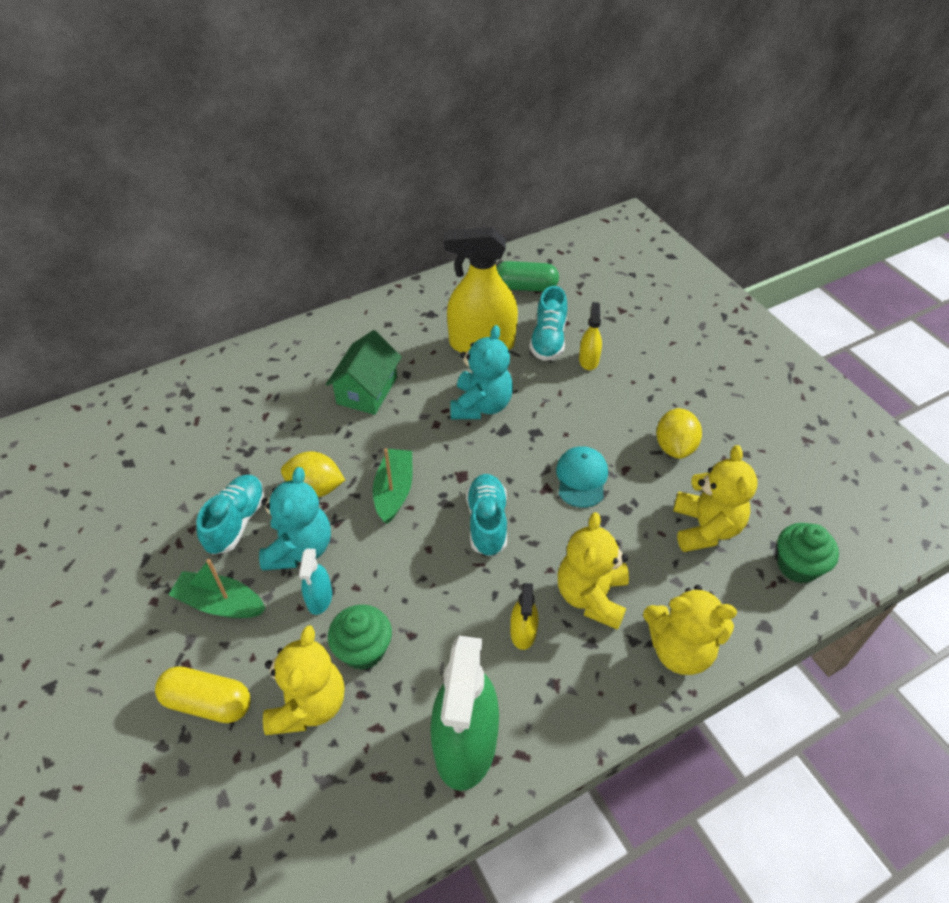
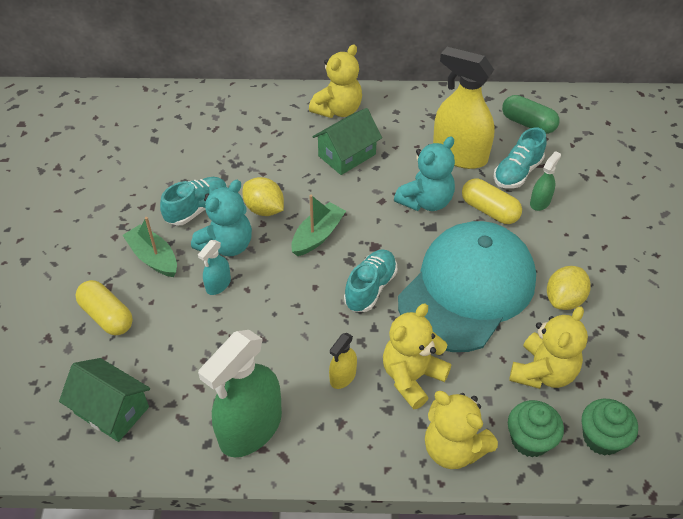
camera: 30 degrees right, 0 degrees up
yellow teddy bear [263,625,345,735] -> yellow teddy bear moved to [309,44,362,118]
green cupcake [328,605,392,670] -> green cupcake moved to [508,400,564,457]
turquoise cap [556,446,608,508] -> turquoise cap [398,221,536,352], size x2.50
yellow spray bottle [579,302,602,370] -> green spray bottle [530,151,561,211]
none -> green house [59,358,150,442]
none -> yellow capsule [462,178,522,224]

